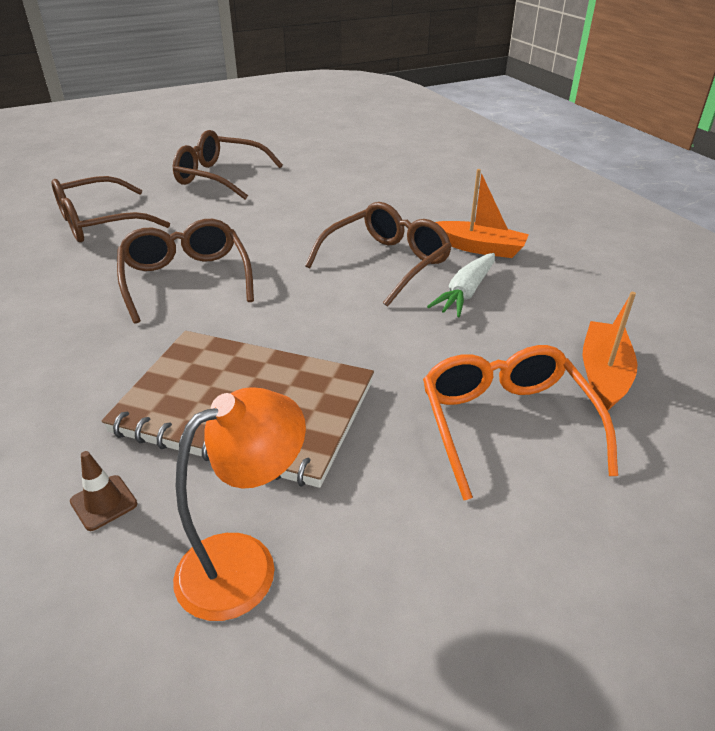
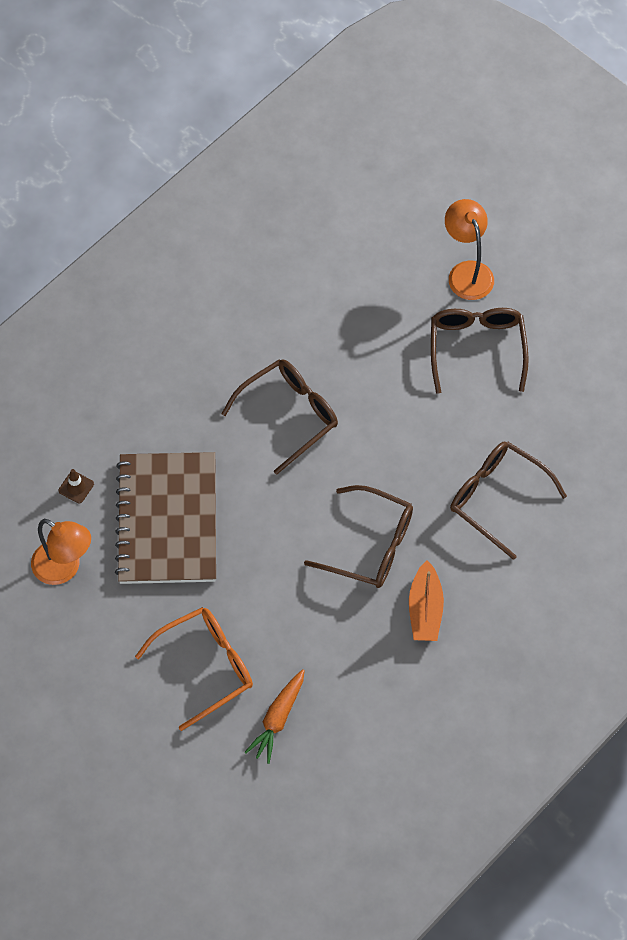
camera: 70 degrees right, 25 degrees up
brown glasses [51,176,170,242] -> brown glasses moved to [450,441,567,560]
white carrot [427,253,495,317] -> none
orange boat [582,292,638,411] -> orange carrot [245,669,305,764]
none -> orange lamp [445,199,494,300]

